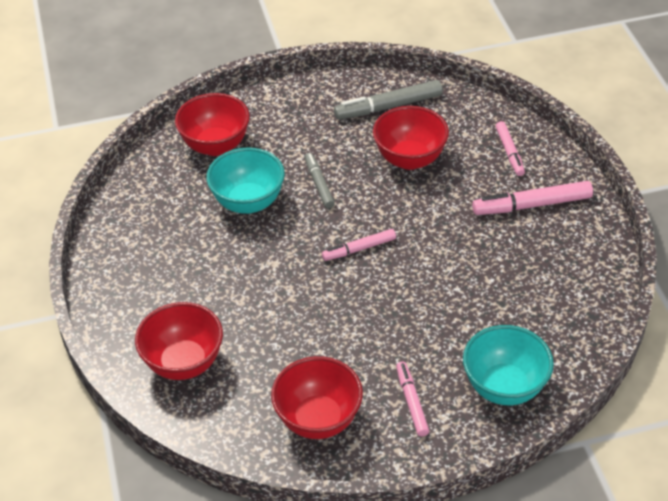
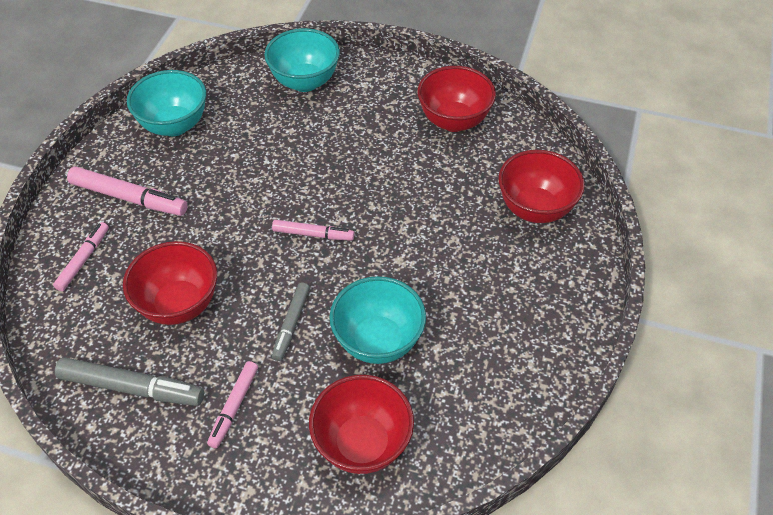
camera: 150 degrees left, 5 degrees up
pink marker [396,362,429,437] -> pink marker moved to [207,361,258,448]
none -> turquoise bowl [127,70,206,136]

